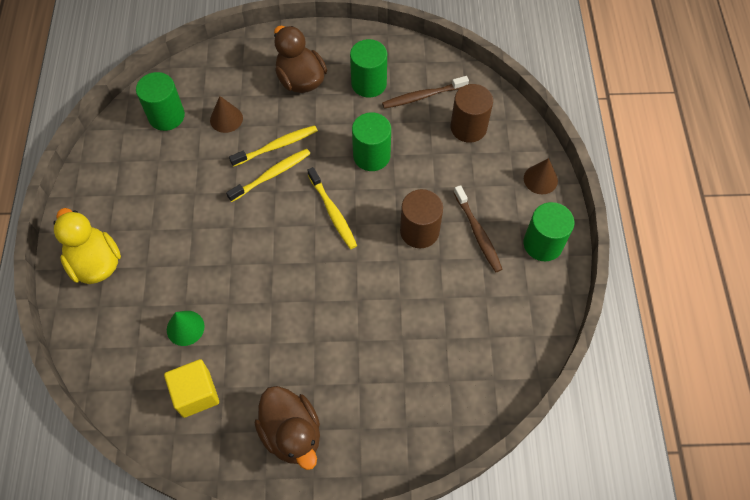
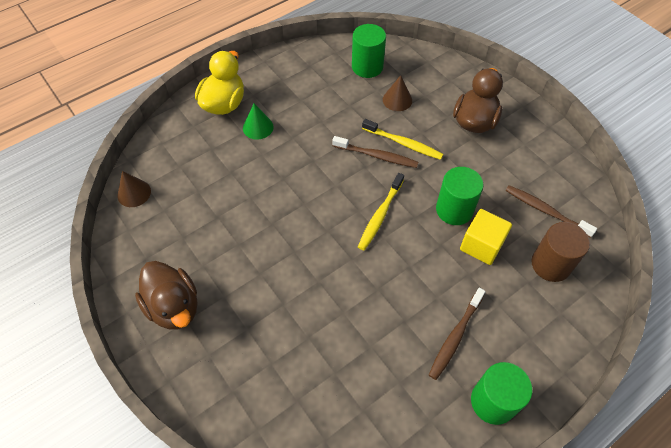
camera: 55 degrees right, 5 degrees down
yellow cube [164,359,219,418] -> yellow cube moved to [460,209,512,265]
green cone [167,311,205,346] -> green cone moved to [243,103,274,140]
yellow toothbrush [226,148,310,202] -> brown toothbrush [332,136,418,168]
brown duck [254,386,320,470] -> brown duck turned 60 degrees counterclockwise [135,261,198,330]
green cylinder [350,39,387,98] -> none
brown cylinder [400,189,443,248] -> none
brown cone [524,158,558,194] -> brown cone moved to [117,171,151,207]

